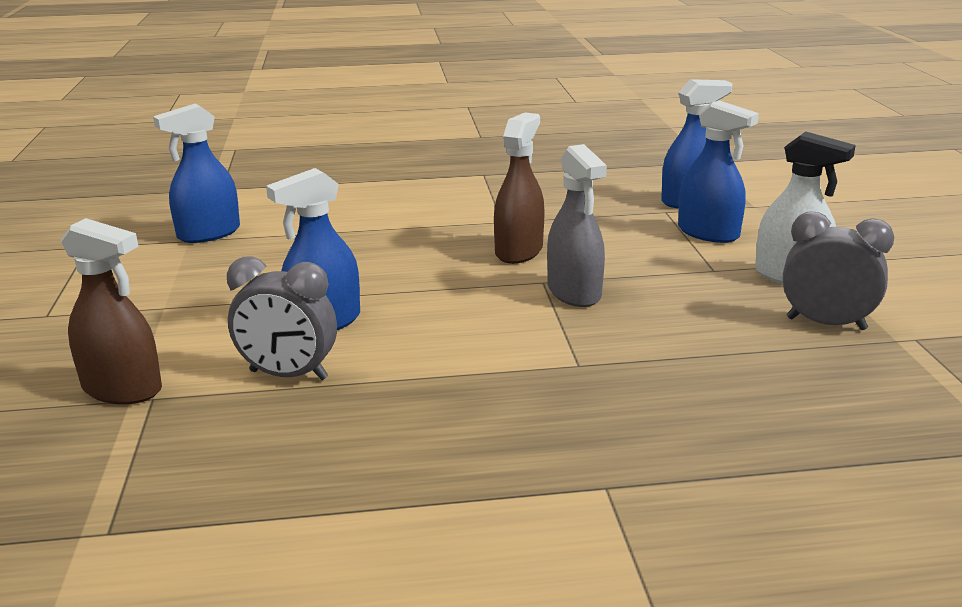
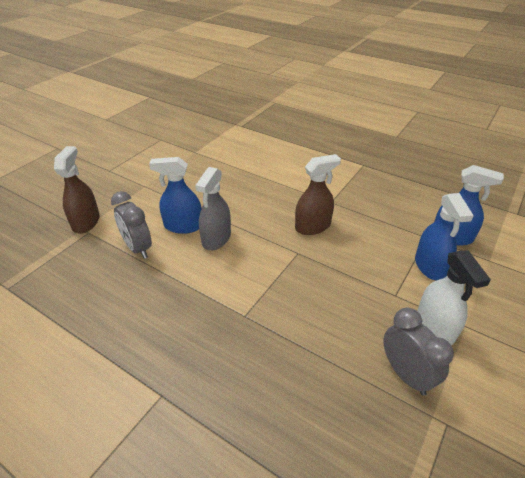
camera: 40 degrees right, 15 degrees up
brown spray bottle [61,218,162,404] -> brown spray bottle turned 150 degrees counterclockwise [54,146,100,233]
blue spray bottle [153,104,240,243] -> none
grey spray bottle [547,144,607,307] -> grey spray bottle moved to [195,167,231,251]

